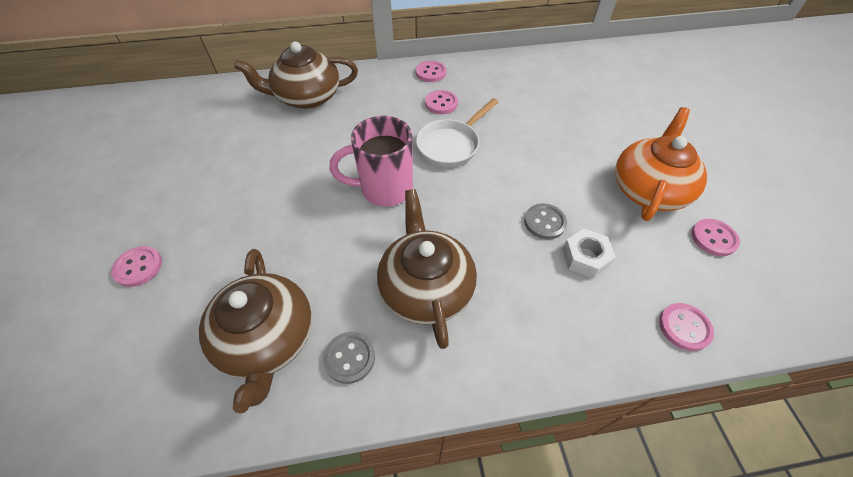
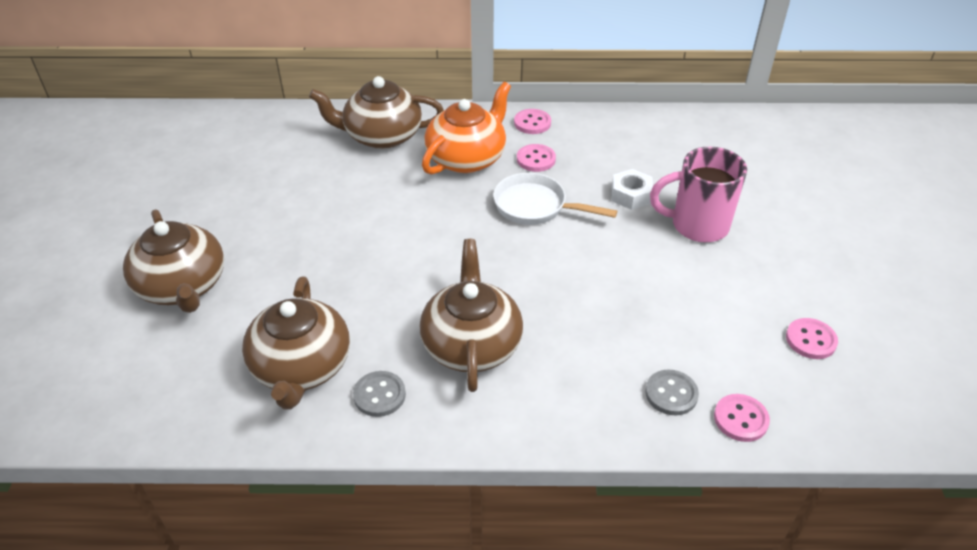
camera: 10 degrees right, 10 degrees down
pink button [111,246,162,287] -> brown teapot [123,209,224,313]
pink mug [330,116,413,207] -> pink mug moved to [650,147,747,242]
white pan [416,98,498,167] -> white pan turned 60 degrees clockwise [493,173,617,225]
grey button [524,203,567,240] -> grey button moved to [645,370,699,415]
white nut [562,229,616,278] -> white nut moved to [612,169,653,210]
orange teapot [615,107,707,221] -> orange teapot moved to [422,82,511,175]

